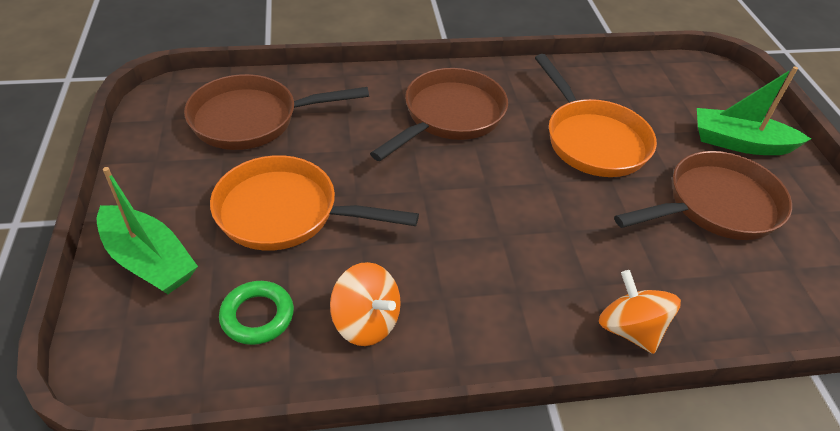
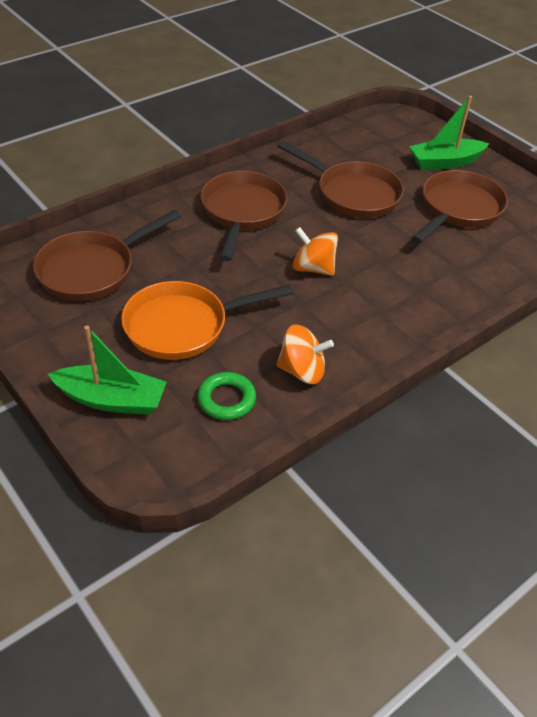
camera: 30 degrees left, 0 degrees up
orange pan [535,54,657,177] -> brown pan [278,141,404,218]
orange spinning top [599,270,681,354] -> orange spinning top moved to [293,227,338,276]

